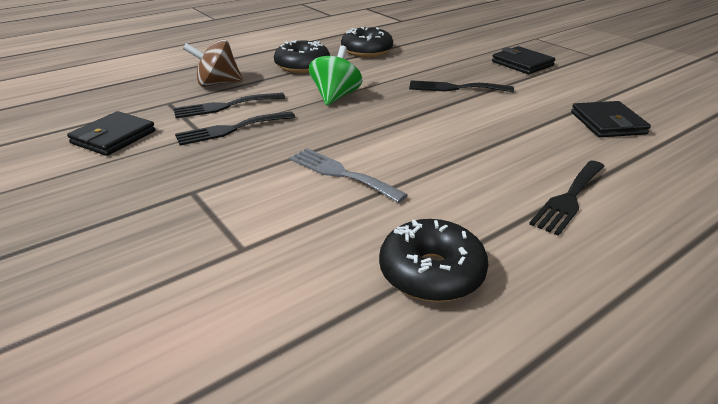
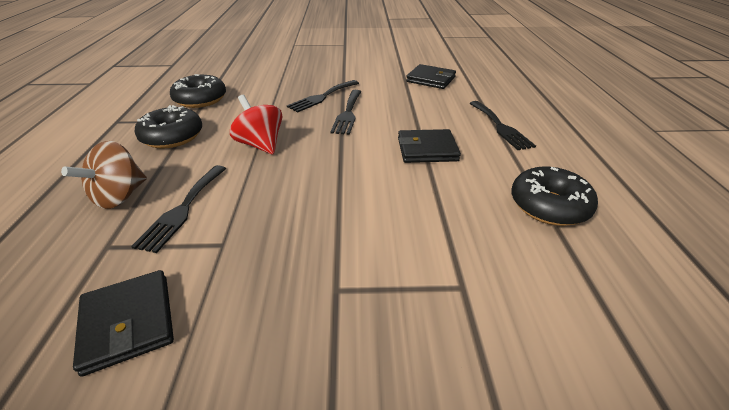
camera: 55 degrees left, 5 degrees up
black fork [175,112,296,146] -> black fork moved to [330,90,361,135]
grey fork [289,148,408,203] -> none
green spinning top [309,45,362,105] -> red spinning top [230,95,283,155]
black wallet [492,46,555,74] -> black wallet moved to [398,129,461,163]

